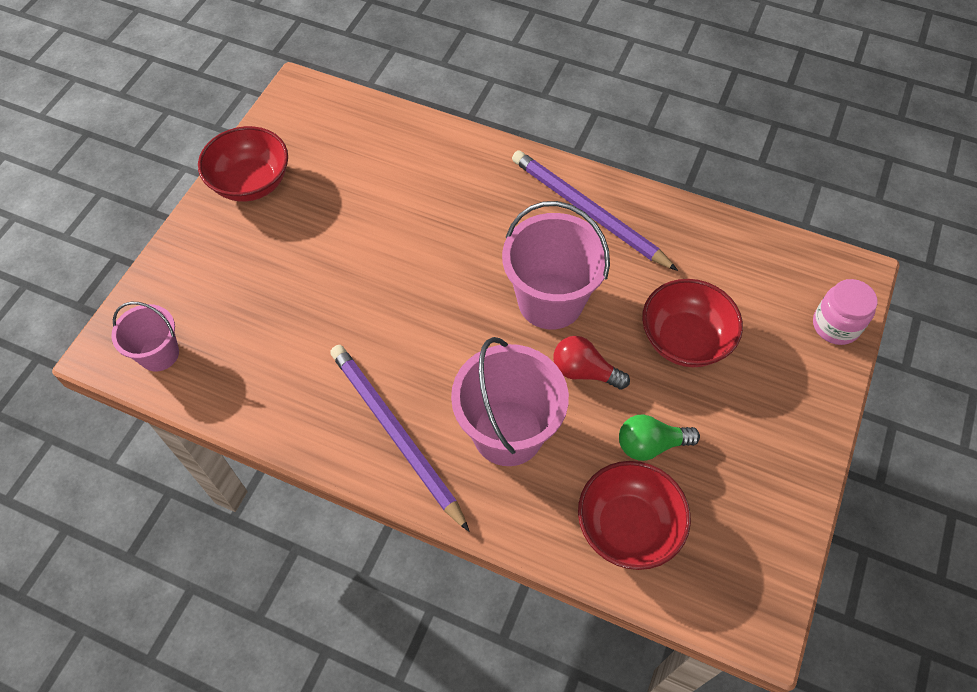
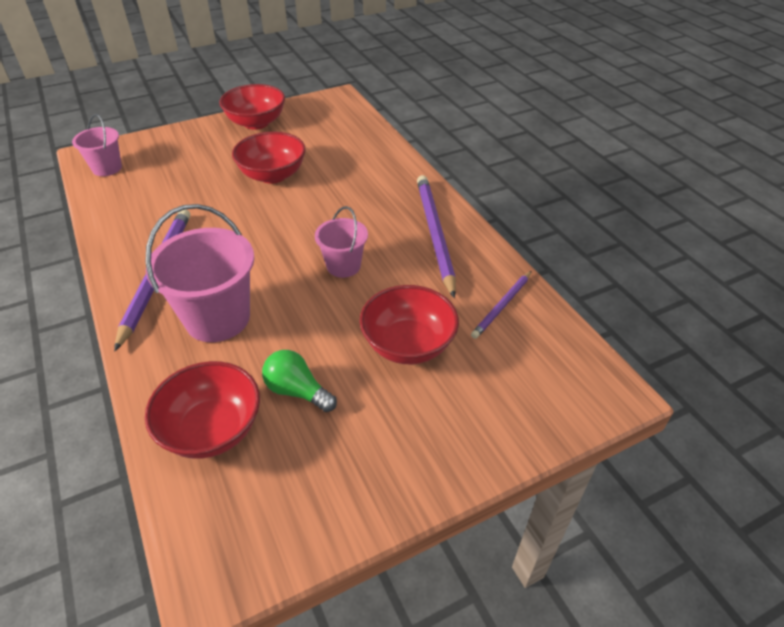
camera: 40 degrees right, 15 degrees down
pink bucket [502,201,610,330] -> pink bucket [315,206,368,278], size x0.58
red light bulb [553,336,630,390] -> none
pink jar [813,279,878,345] -> none
none -> red bowl [232,132,306,184]
none -> purple pencil [471,271,531,339]

